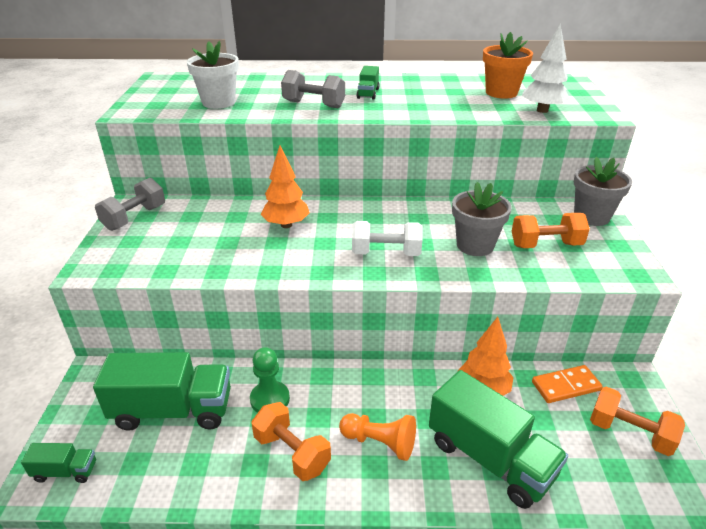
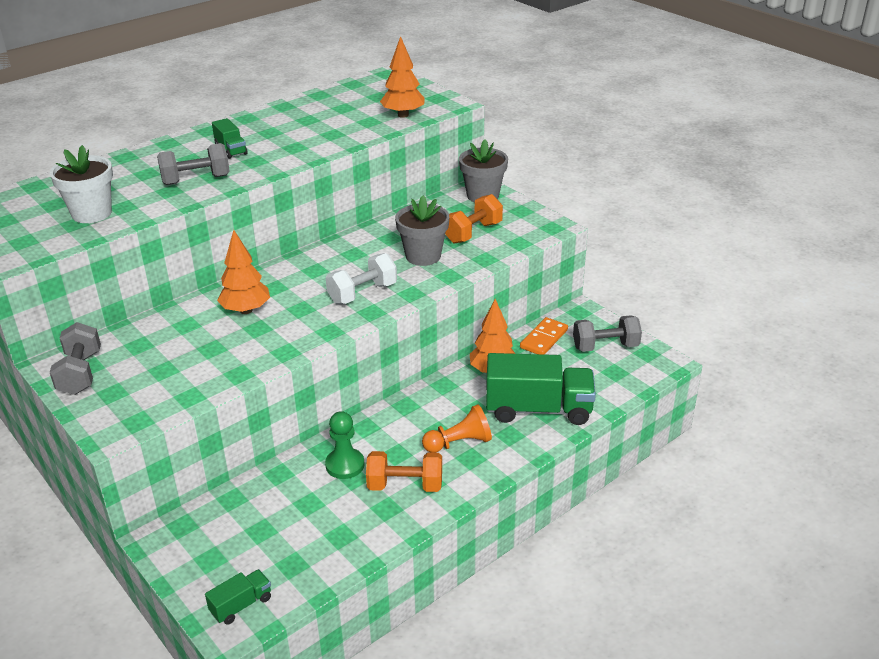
camera: 40 degrees left, 0 degrees up
green truck [93,352,231,431] -> none
orange flower pot [483,32,533,99] -> none
white tree [522,23,570,113] -> orange tree [380,36,425,118]
orange dumbbell [590,386,685,456] -> grey dumbbell [573,315,642,352]

